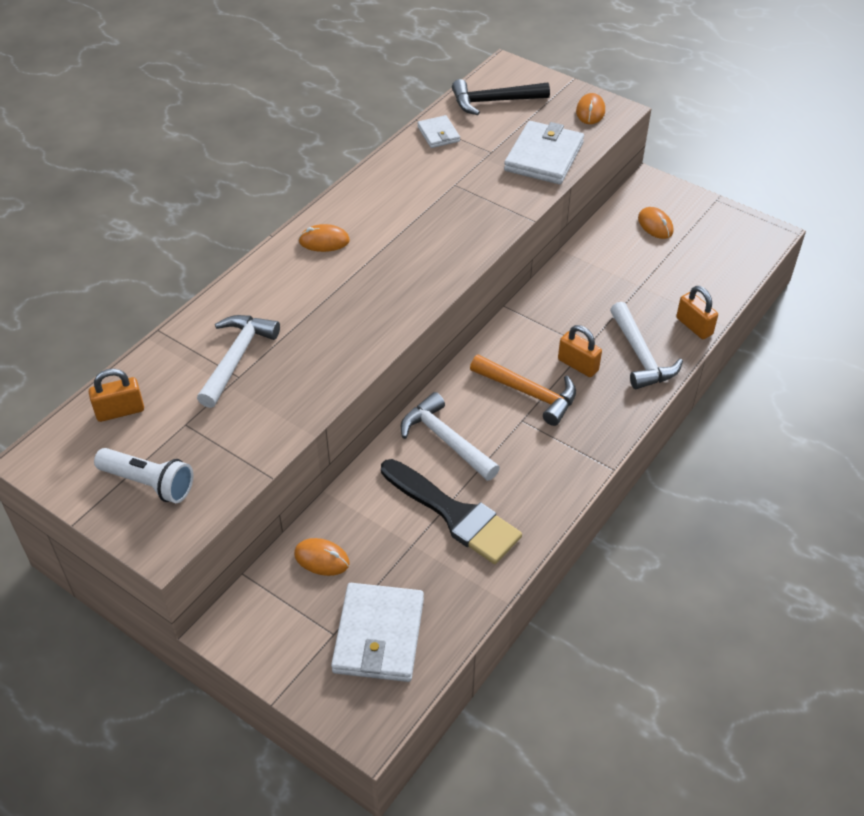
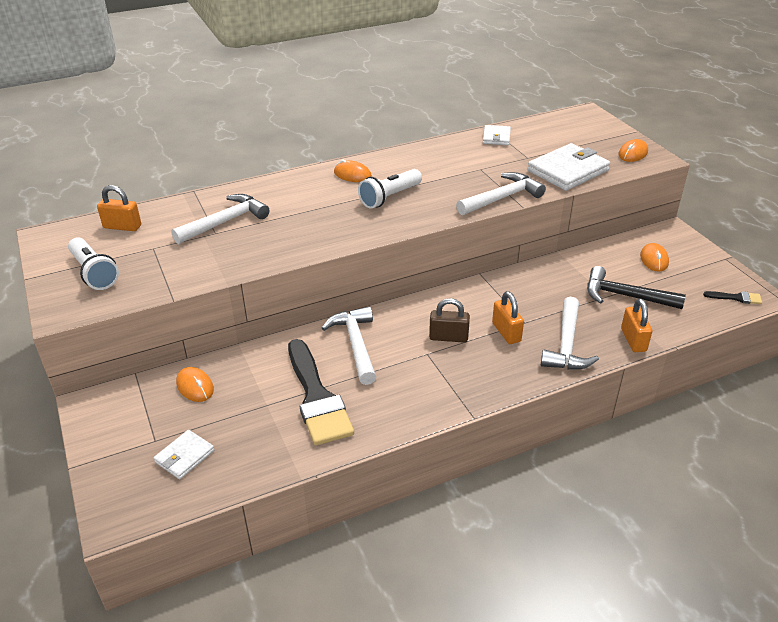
camera: 30 degrees right, 10 degrees down
white wallet [331,583,424,682] -> white wallet [153,430,214,479], size x0.54
black hammer [452,79,550,115] -> black hammer moved to [587,266,686,309]
orange hammer [470,354,576,426] -> brown padlock [429,298,470,343]
none -> white flashlight [358,169,422,209]
none -> white hammer [456,172,546,215]
none -> black brush [703,291,762,304]

